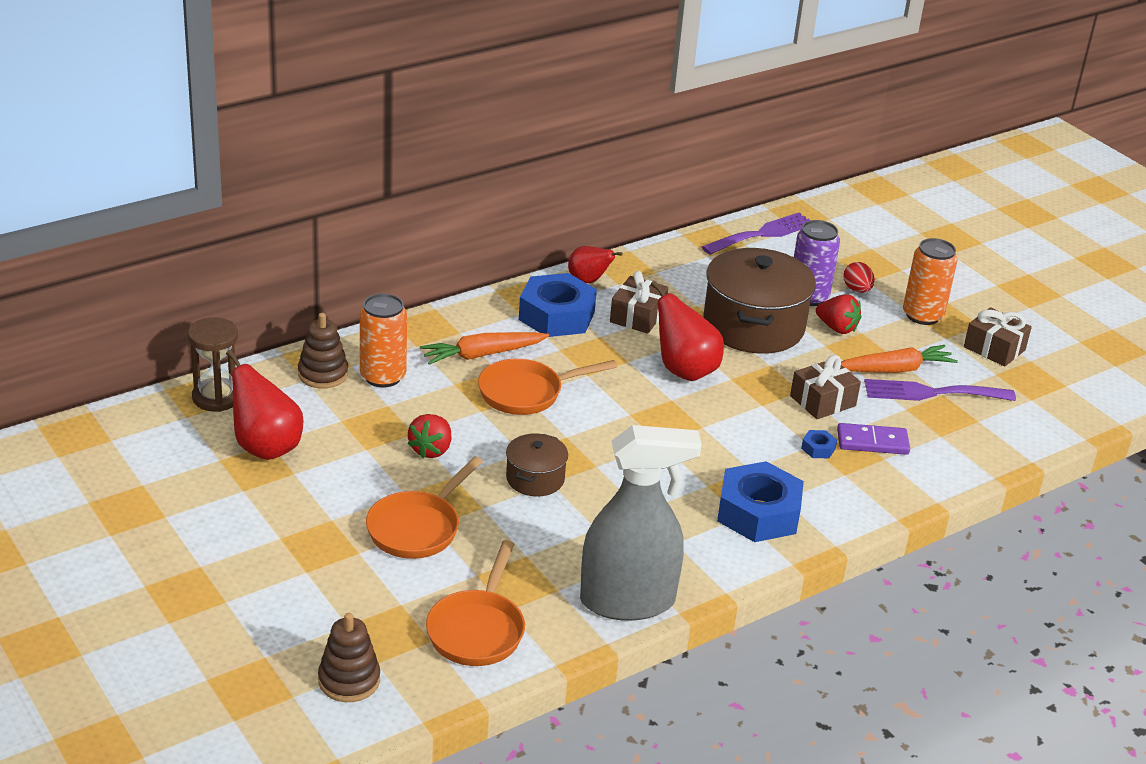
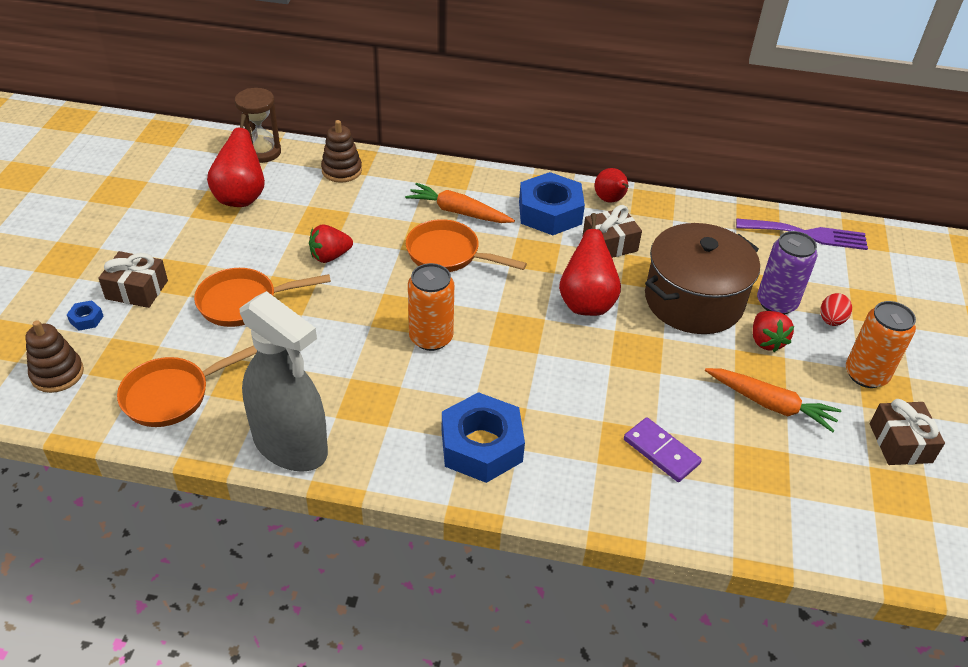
camera: 45 degrees right, 10 degrees up
orange can [360,294,407,388] -> orange can moved to [408,263,454,351]
brown pot [506,433,568,497] -> none
brown gift [790,355,861,419] -> brown gift moved to [98,251,168,308]
blue nut [801,430,837,458] -> blue nut moved to [67,300,104,331]
purple fork [864,379,1016,401] -> none

